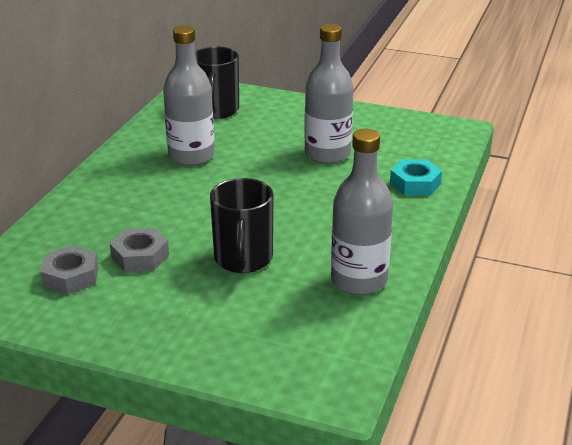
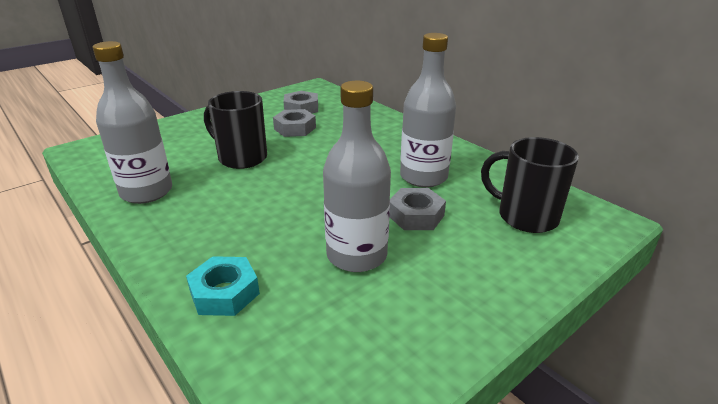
camera: 120 degrees right, 0 degrees up
none -> grey nut [390,188,446,230]

